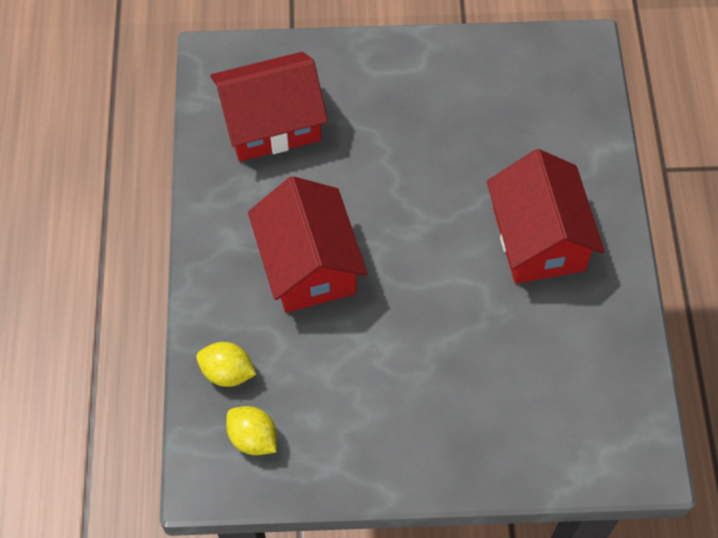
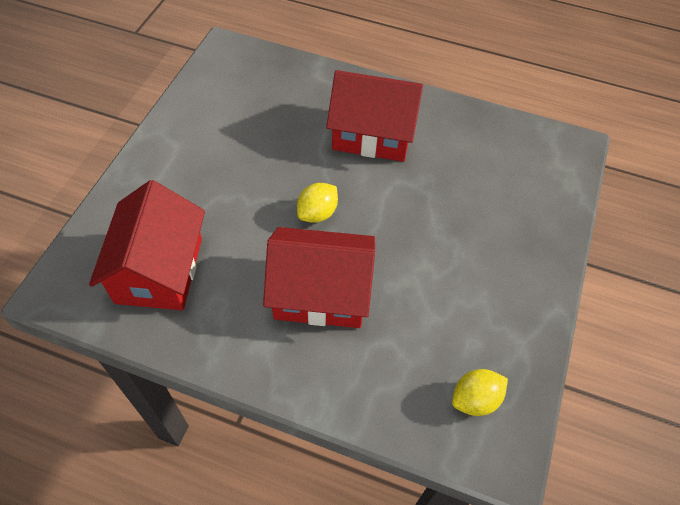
camera: 70 degrees left, 5 degrees down
yellow lemon [196,342,256,387] -> yellow lemon moved to [297,183,338,223]

